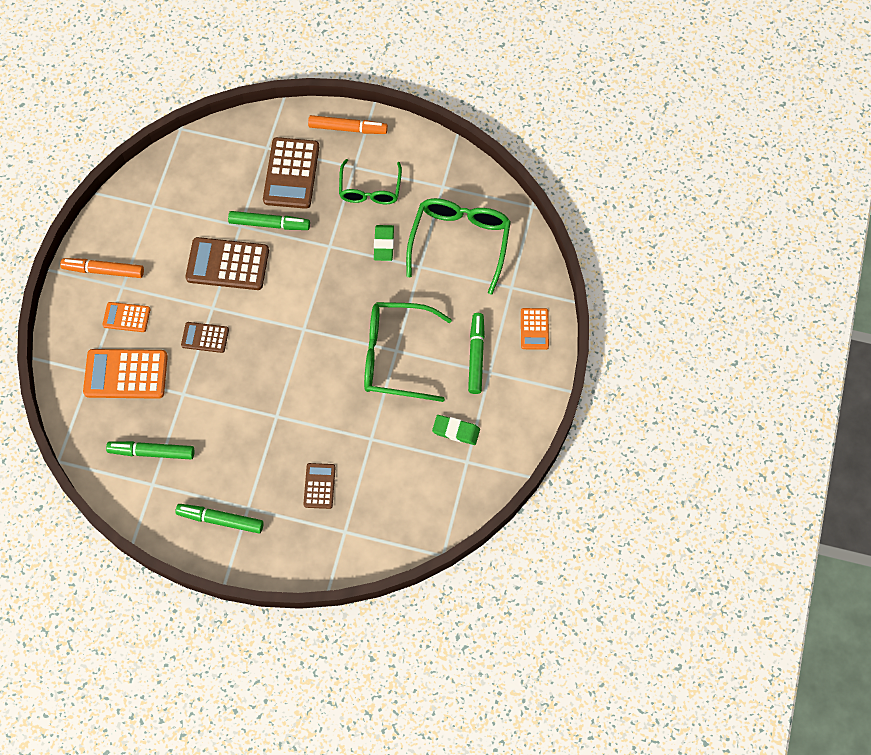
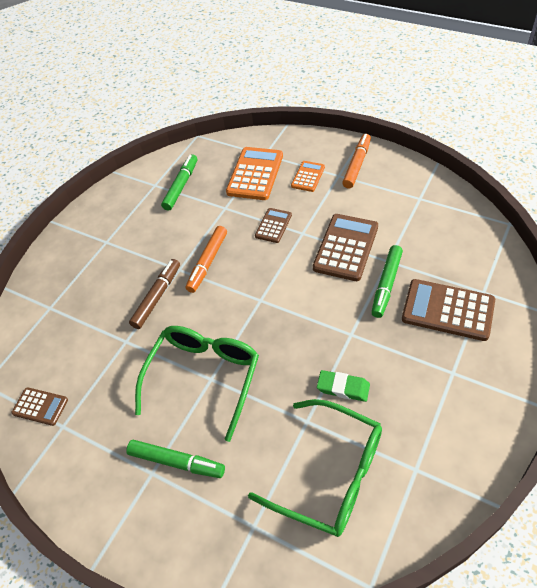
camera: 110 degrees right, 15 degrees down
green marker [175,504,264,534] -> none
brown calculator [303,463,336,509] -> brown calculator moved to [11,387,68,426]
orange marker [308,115,388,134] -> orange marker moved to [186,226,227,293]
green glasses [339,159,402,204] -> none
green eraser [432,415,480,445] -> none
orange calculator [521,308,549,350] -> none
none -> brown marker [129,259,180,329]

